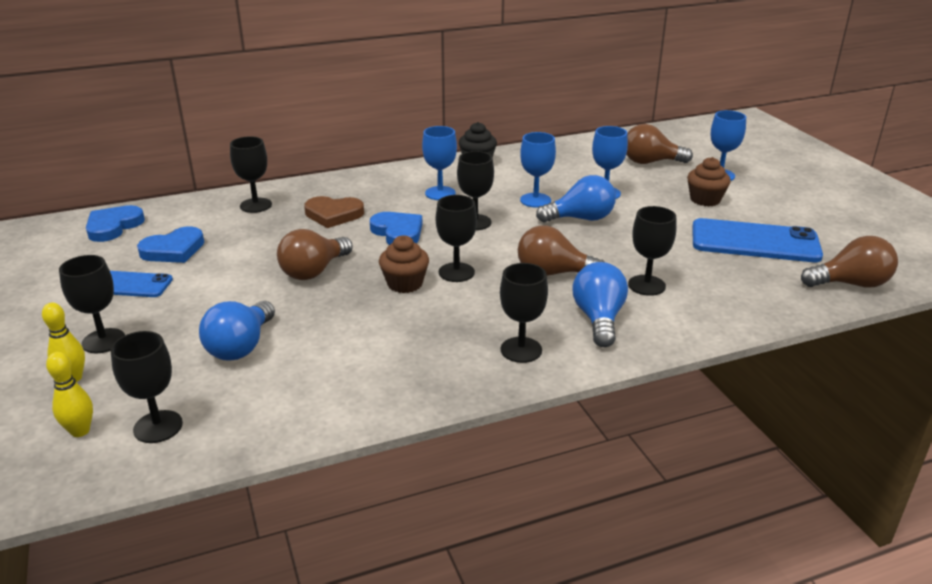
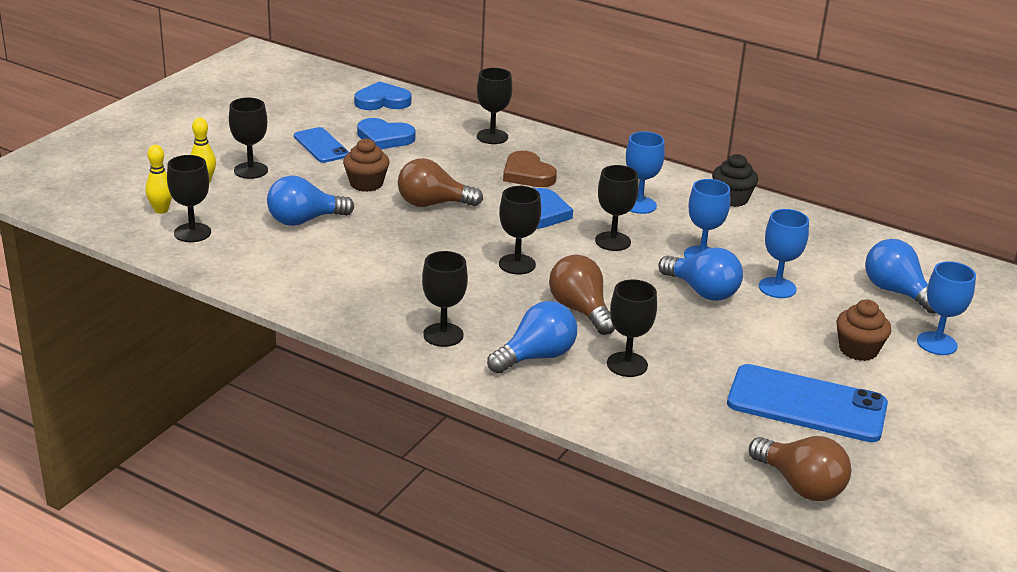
camera: 50 degrees right, 0 degrees up
brown cupcake [379,235,429,293] -> brown cupcake moved to [343,138,389,192]
brown light bulb [626,124,693,164] -> blue light bulb [865,239,936,314]
blue phone [692,218,823,262] -> blue phone turned 45 degrees counterclockwise [727,364,888,442]

